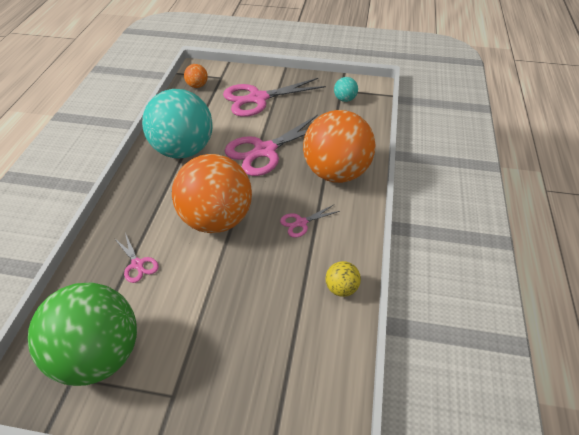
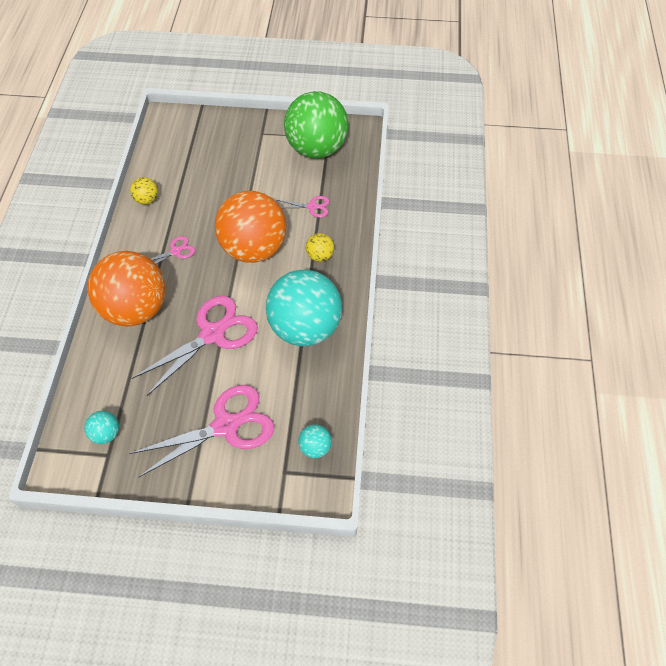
camera: 175 degrees right, 10 degrees up
pink scissors [114,233,159,283] -> pink scissors turned 135 degrees clockwise [277,196,329,217]
orange ball [184,64,208,88] -> turquoise ball [298,424,332,458]
none -> yellow ball [306,233,334,262]

